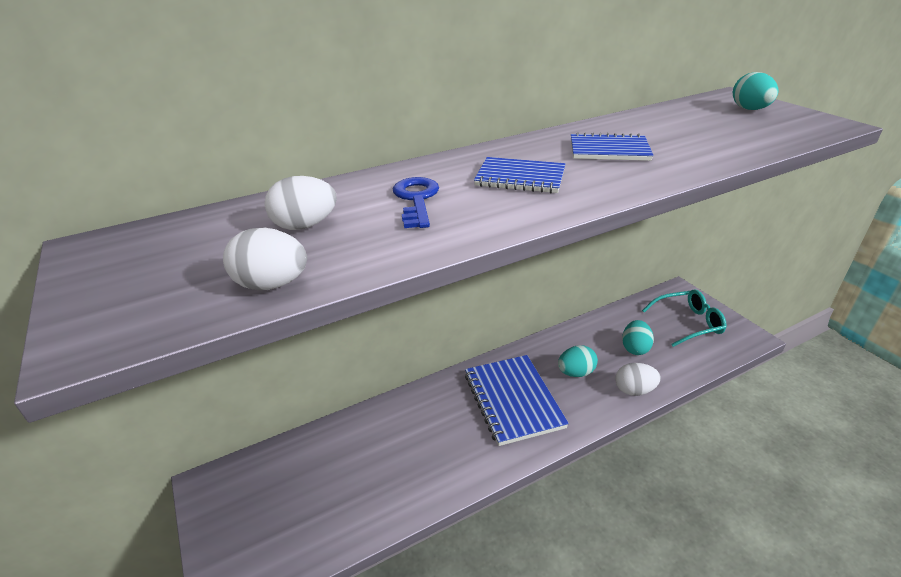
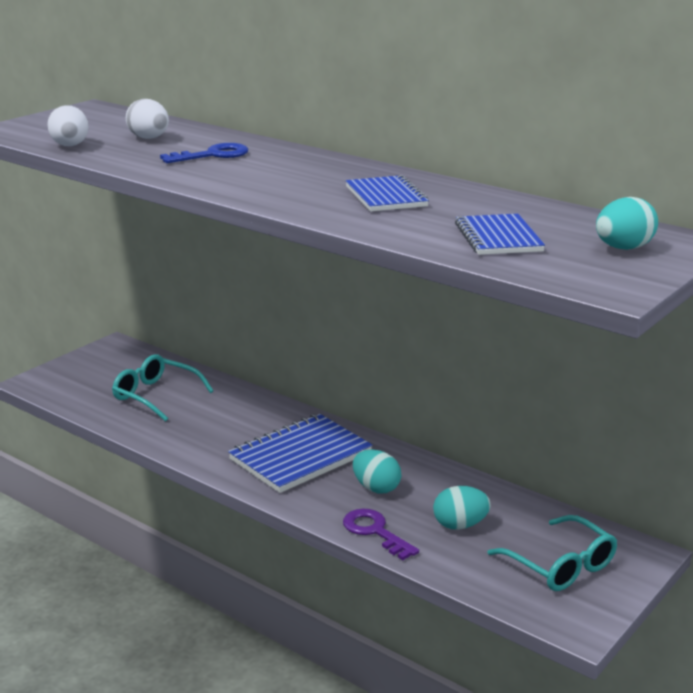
camera: 65 degrees right, 10 degrees down
blue notebook [474,157,565,193] -> blue notebook moved to [455,214,545,255]
white egg [615,363,661,396] -> purple key [343,509,419,560]
none -> turquoise glasses [112,354,214,422]

